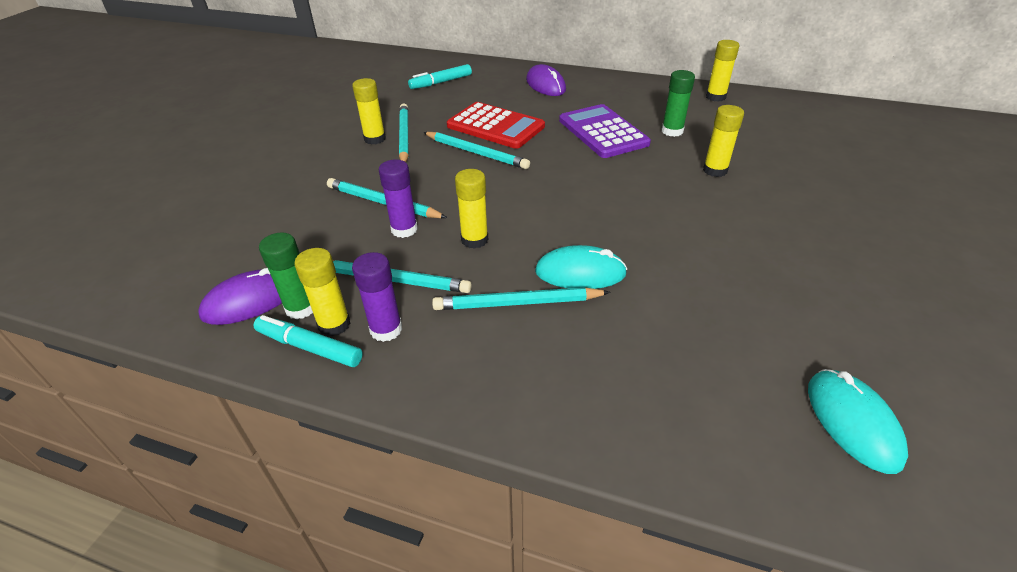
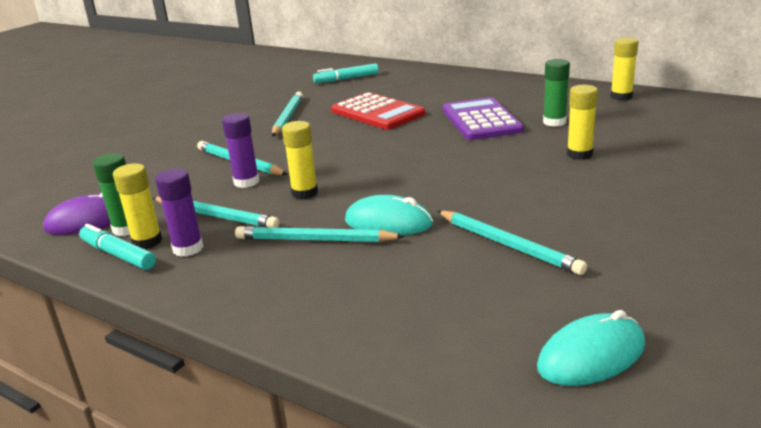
camera: 15 degrees right, 15 degrees down
yellow glue stick [352,78,386,145] -> none
turquoise pencil [423,132,530,169] -> turquoise pencil moved to [437,211,587,275]
purple mouse [526,64,566,96] -> none
turquoise mouse [808,369,908,474] -> turquoise mouse turned 60 degrees clockwise [537,310,645,386]

